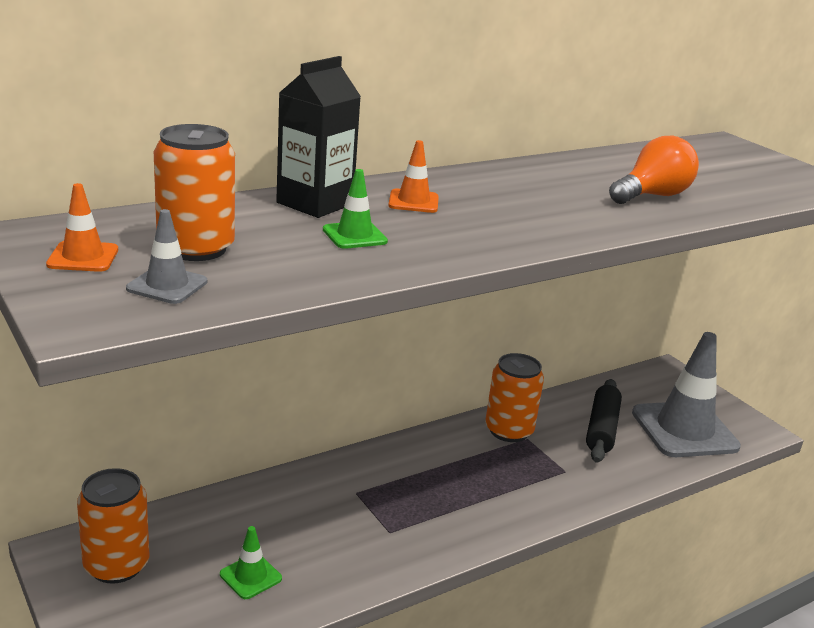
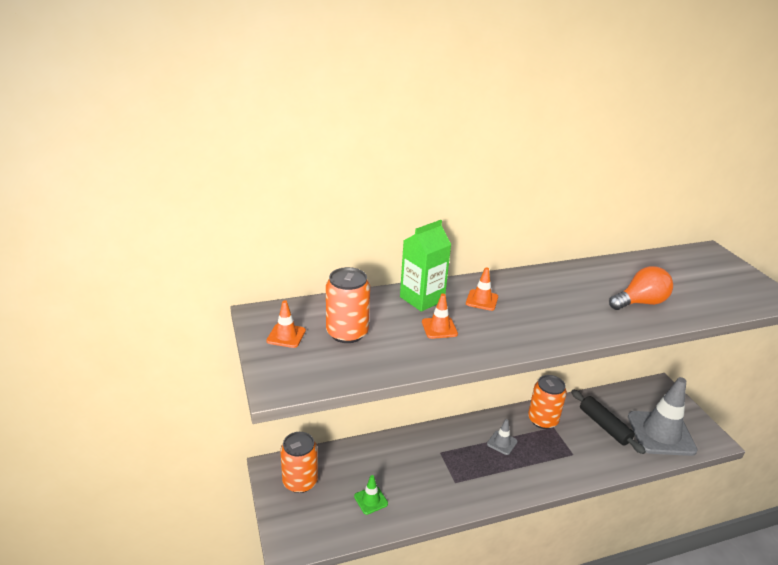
camera: 15 degrees right, 5 degrees up
grey traffic cone [126,209,207,304] -> grey traffic cone moved to [487,419,517,455]
black carton [276,56,361,218] -> green carton [400,220,451,312]
green traffic cone [323,169,388,249] -> orange traffic cone [422,294,458,339]
black rolling pin [586,379,622,463] -> black rolling pin turned 60 degrees counterclockwise [571,389,646,454]

